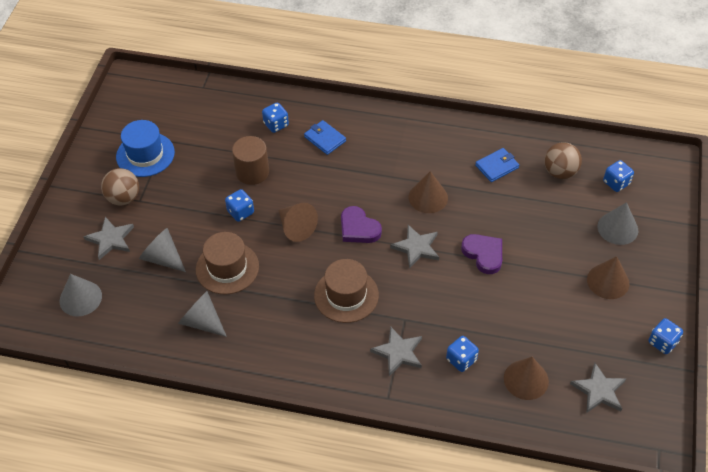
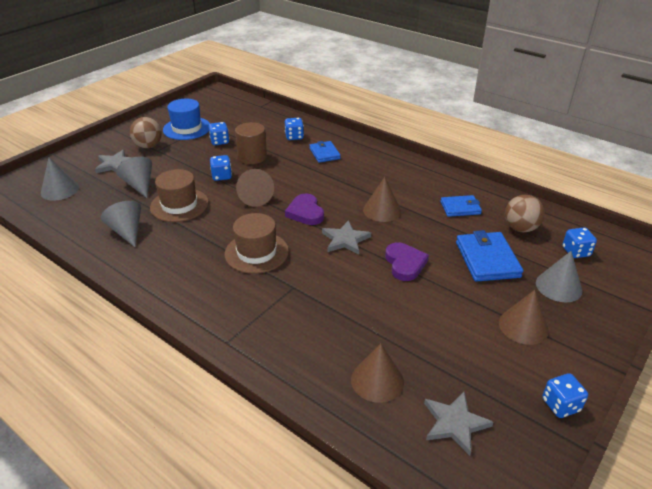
camera: 25 degrees right, 15 degrees down
grey star [370,327,422,376] -> none
blue dice [446,336,479,372] -> blue dice moved to [209,122,229,145]
none -> blue wallet [456,230,523,282]

